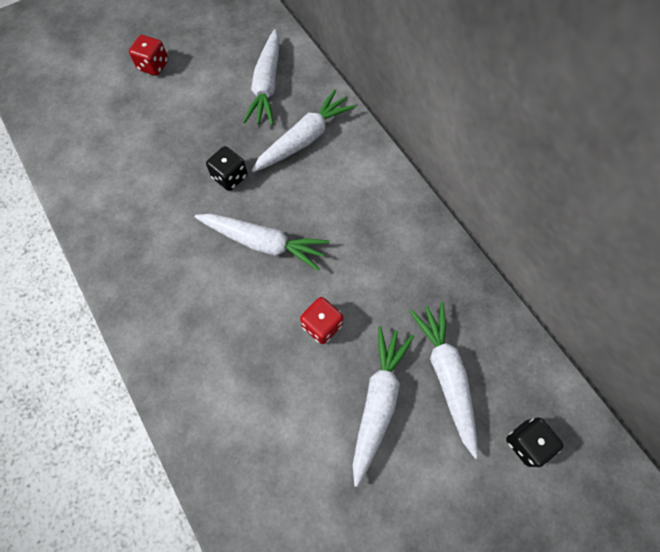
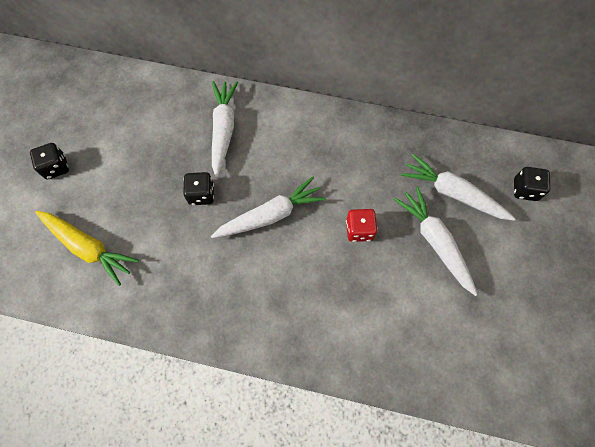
camera: 45 degrees left, 0 degrees up
red dice [129,35,168,76] -> black dice [30,143,69,180]
white carrot [243,29,279,125] -> none
none -> yellow carrot [35,211,139,286]

